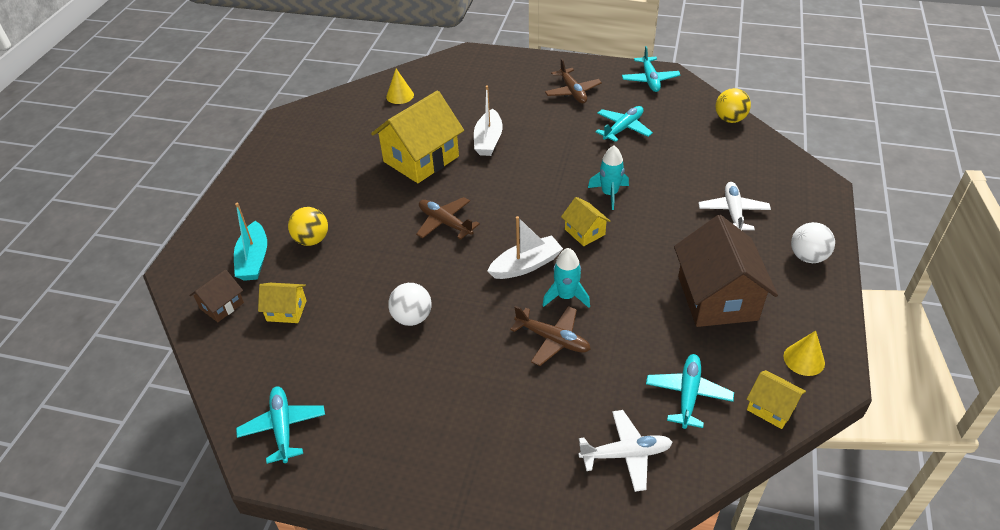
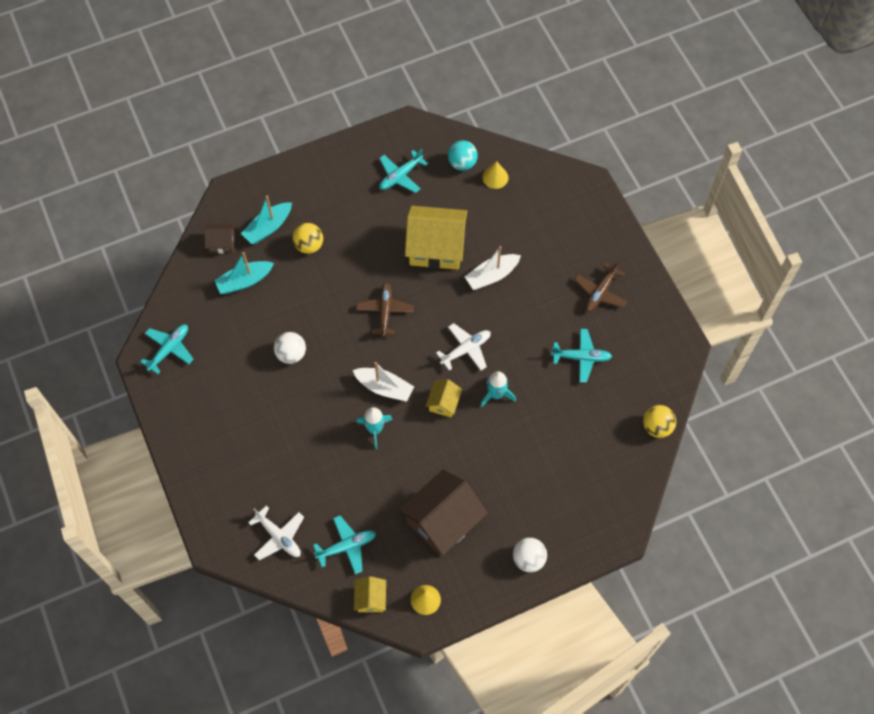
camera: 50 degrees right, 20 degrees up
yellow house [258,283,307,323] -> turquoise boat [214,252,274,294]
brown plane [510,306,591,366] -> none
turquoise plane [622,46,680,92] -> turquoise plane moved to [379,149,428,193]
white plane [699,182,771,231] -> white plane moved to [436,323,491,370]
none -> turquoise ball [448,140,478,171]

